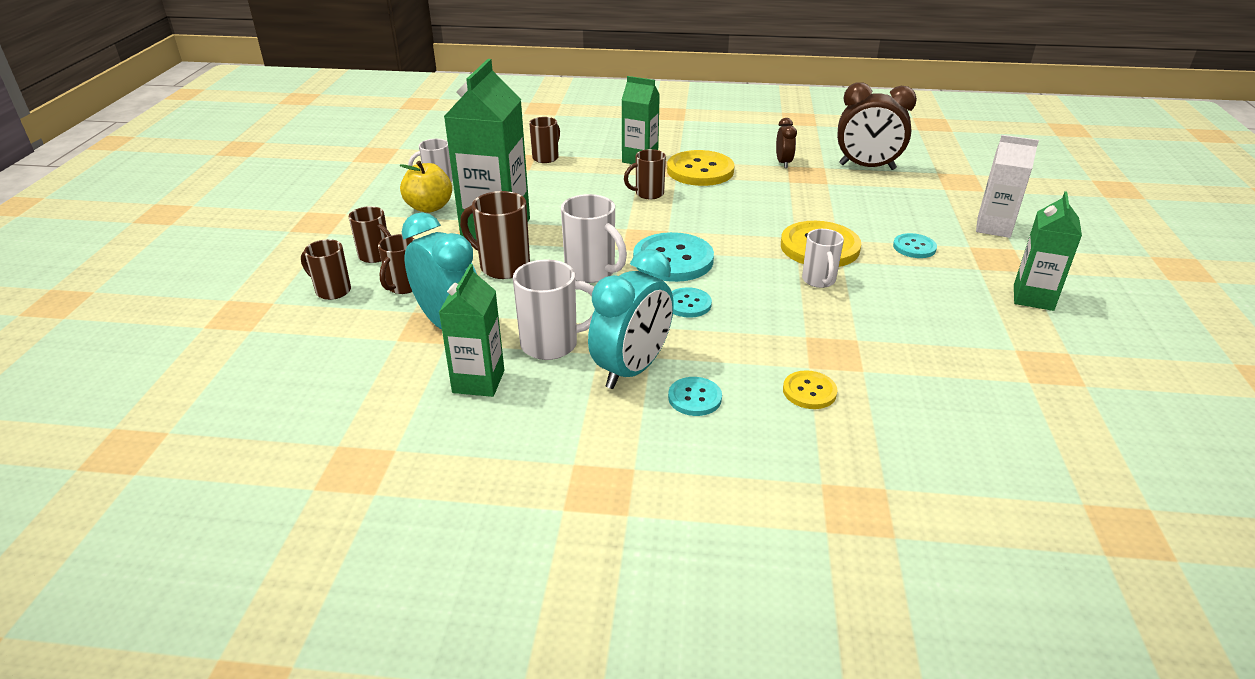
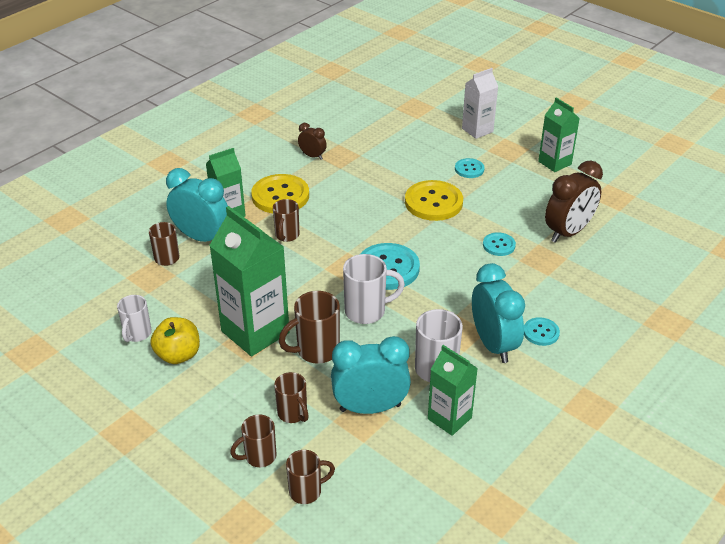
camera: 55 degrees left, 5 degrees up
brown mug [349,206,391,263] -> brown mug moved to [286,450,335,504]
turquoise button [672,287,712,318] -> turquoise button moved to [483,232,516,256]
yellow button [783,370,837,409] -> none
white mug [802,229,844,288] -> none
brown clock [837,82,917,170] -> brown clock moved to [545,160,603,243]
none -> turquoise clock [166,168,228,242]

